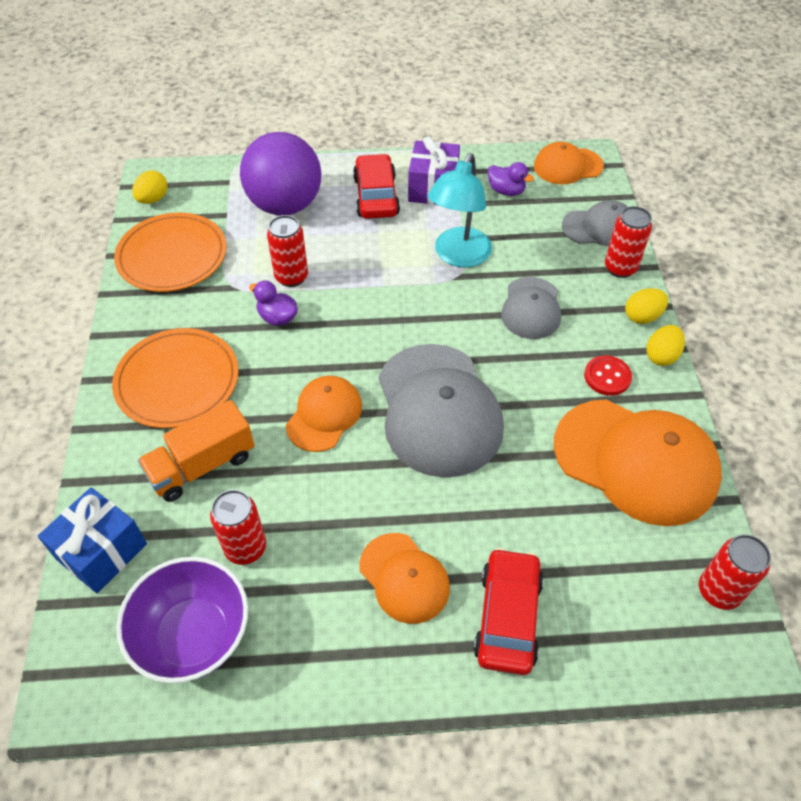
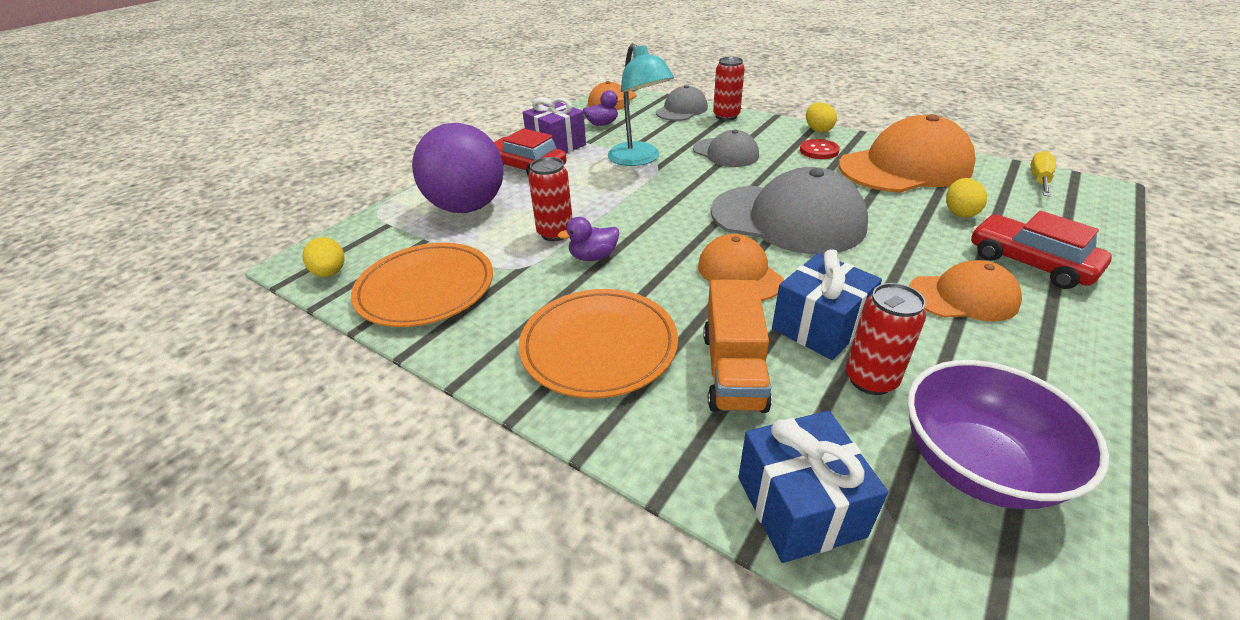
camera: 50 degrees left, 15 degrees down
yellow egg [625,288,668,324] -> yellow egg moved to [946,178,987,218]
red can [699,534,771,610] -> yellow screwdriver [1031,151,1056,197]
none -> blue gift [772,249,882,360]

